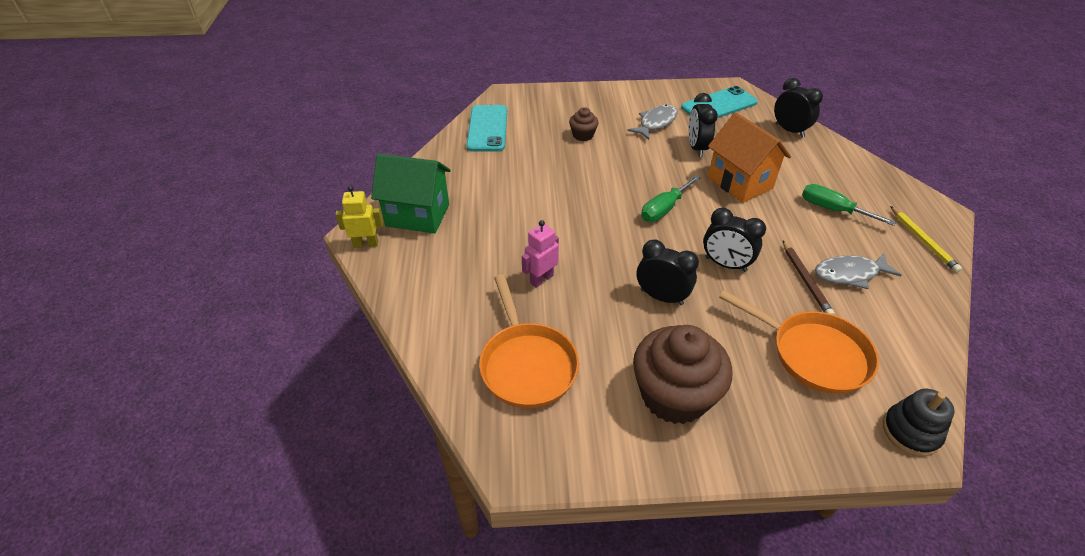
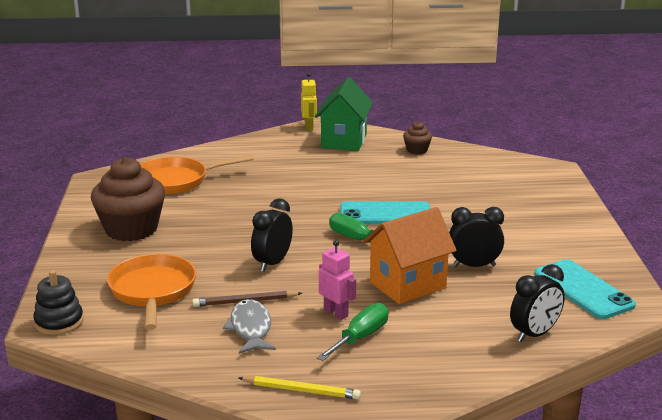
camera: 90 degrees right, 20 degrees down
turquoise phone [466,105,507,151] -> turquoise phone moved to [340,201,430,224]
pink robot [522,220,559,288] -> pink robot moved to [319,240,356,320]
brown cupcake [569,107,599,141] -> brown cupcake moved to [403,121,432,154]
grey fish [627,105,678,140] -> none
black clock [637,240,699,305] -> none
orange pan [719,290,879,394] -> orange pan turned 135 degrees clockwise [107,254,196,330]
yellow pencil [890,206,962,273] -> yellow pencil turned 150 degrees counterclockwise [238,376,361,399]

